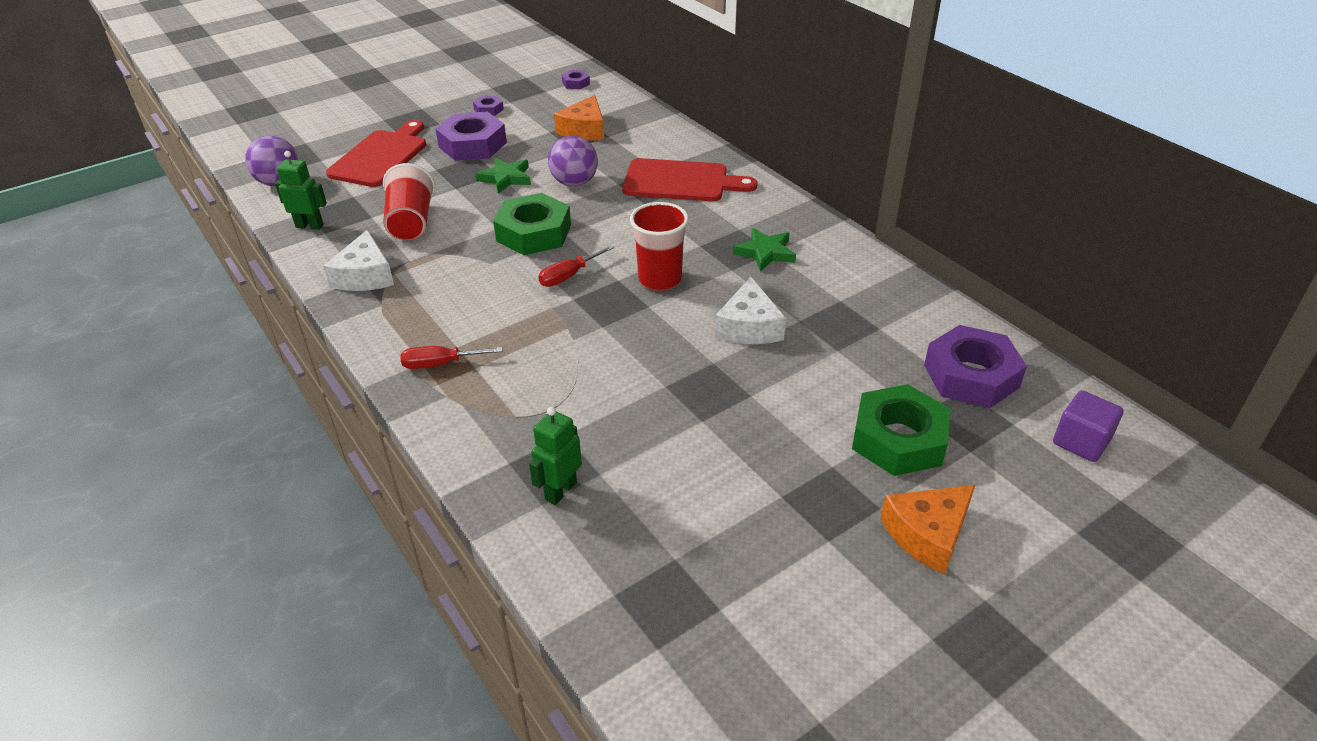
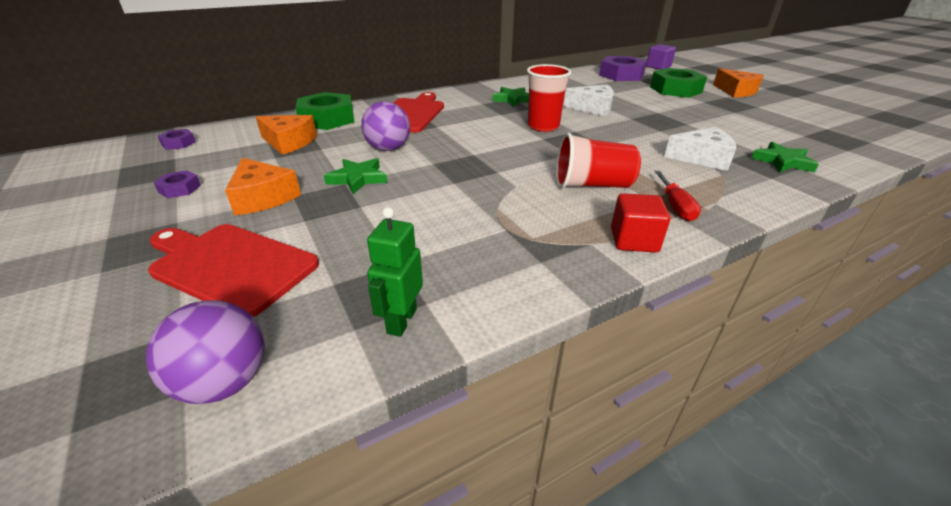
camera: 85 degrees left, 5 degrees down
white cheese [323,230,394,291] -> white cheese moved to [664,127,736,171]
red cup [383,163,435,240] -> red cup moved to [556,133,641,189]
purple nut [435,112,507,161] -> orange cheese [225,158,301,215]
green nut [493,193,571,255] -> green nut moved to [296,92,354,130]
green robot [529,407,582,505] -> green star [751,142,819,172]
red screwdriver [538,245,614,287] -> none
none -> red cube [611,193,670,252]

